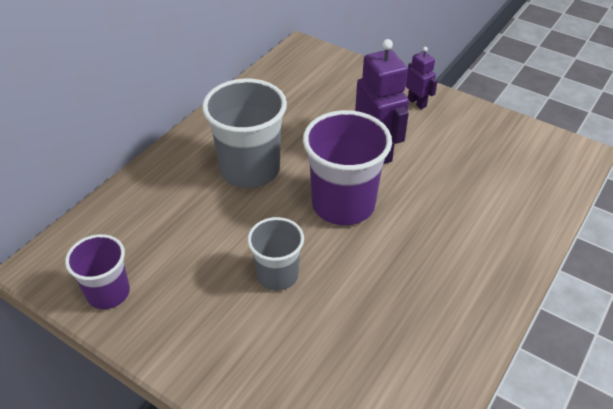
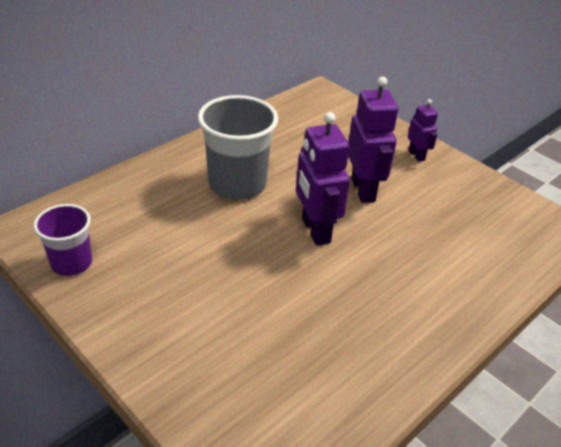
camera: 10 degrees right, 5 degrees down
grey cup [247,217,304,291] -> none
purple cup [303,110,392,225] -> purple robot [296,112,350,245]

